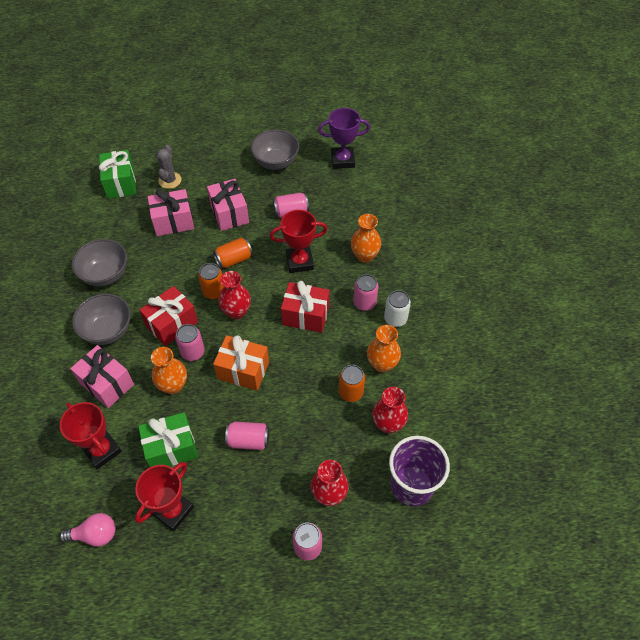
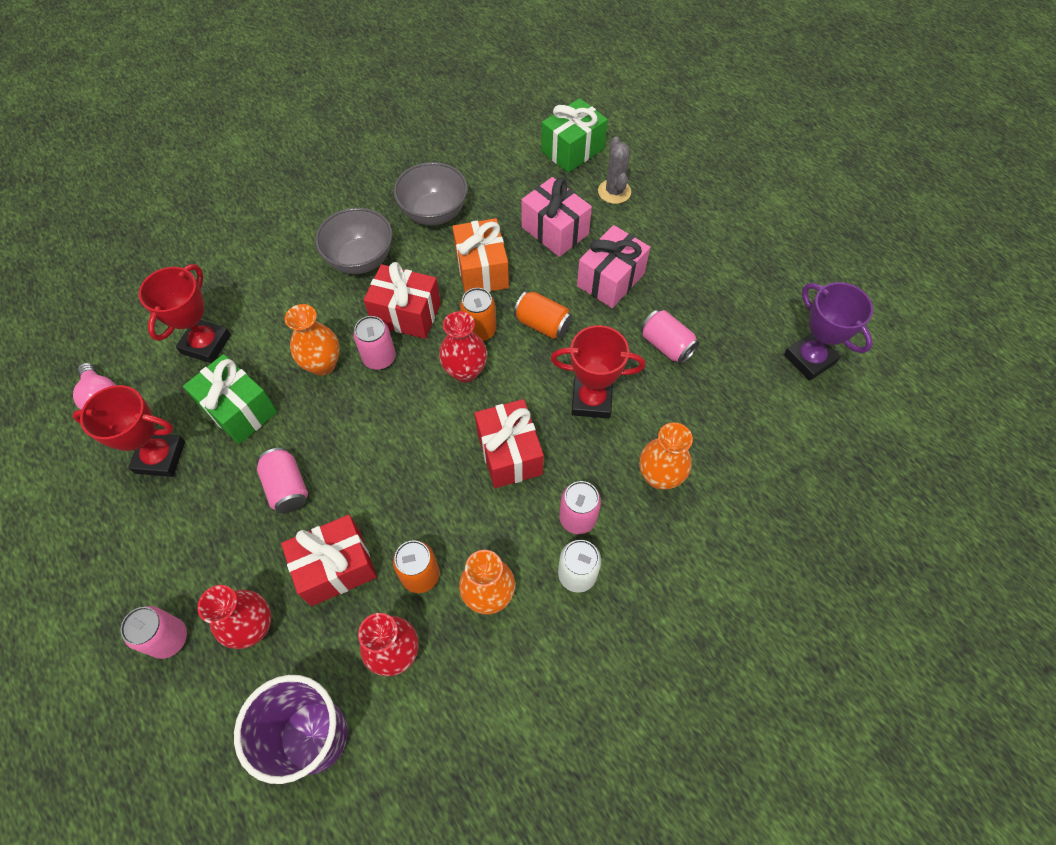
camera: 60 degrees right, 5 degrees up
pink gift [70,345,134,408] -> none
grey cactus [157,144,181,189] -> grey cactus turned 75 degrees counterclockwise [598,137,631,204]
orange gift [213,335,269,391] -> orange gift moved to [452,218,509,292]
grey bowl [251,129,299,170] -> none
red trophy [270,210,328,273] -> red trophy turned 45 degrees counterclockwise [551,325,645,418]
none -> red gift [281,515,377,606]

